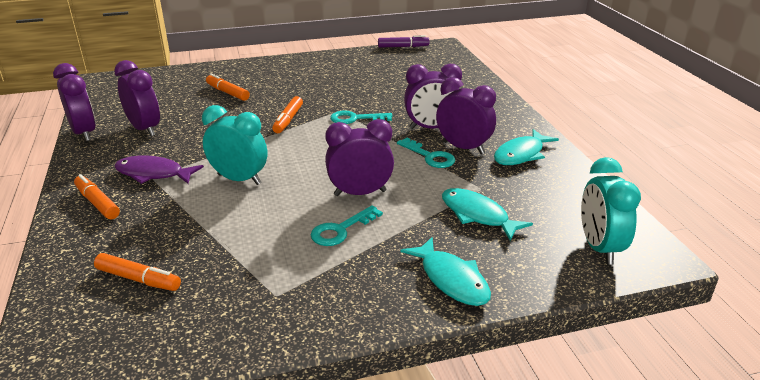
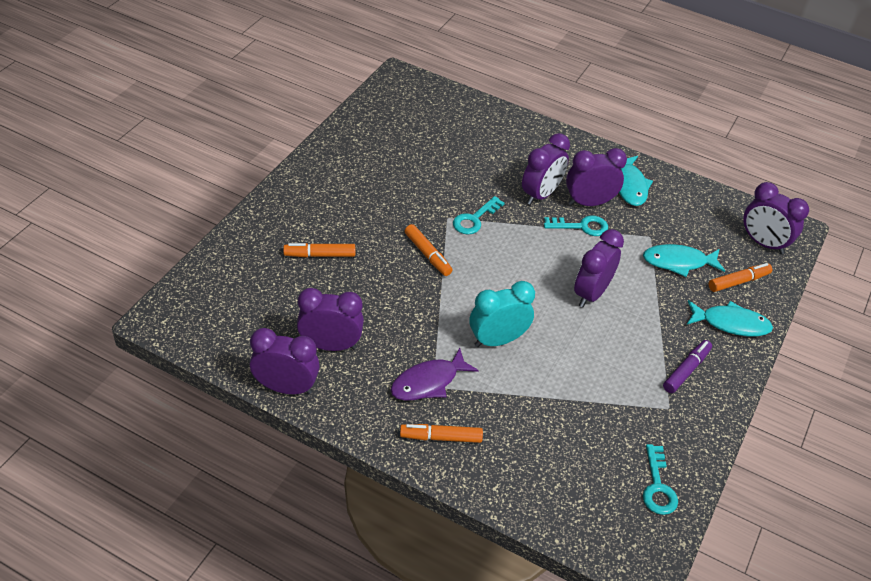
camera: 50 degrees left, 15 degrees up
orange marker [94,253,181,291] -> orange marker moved to [709,263,772,292]
turquoise key [311,205,383,246] -> turquoise key moved to [643,444,678,515]
purple marker [378,35,429,48] -> purple marker moved to [663,340,712,393]
turquoise clock [581,157,641,265] -> purple clock [743,182,809,254]

